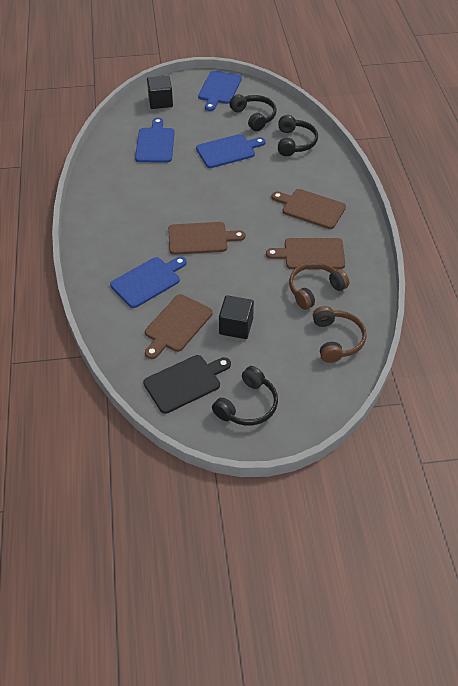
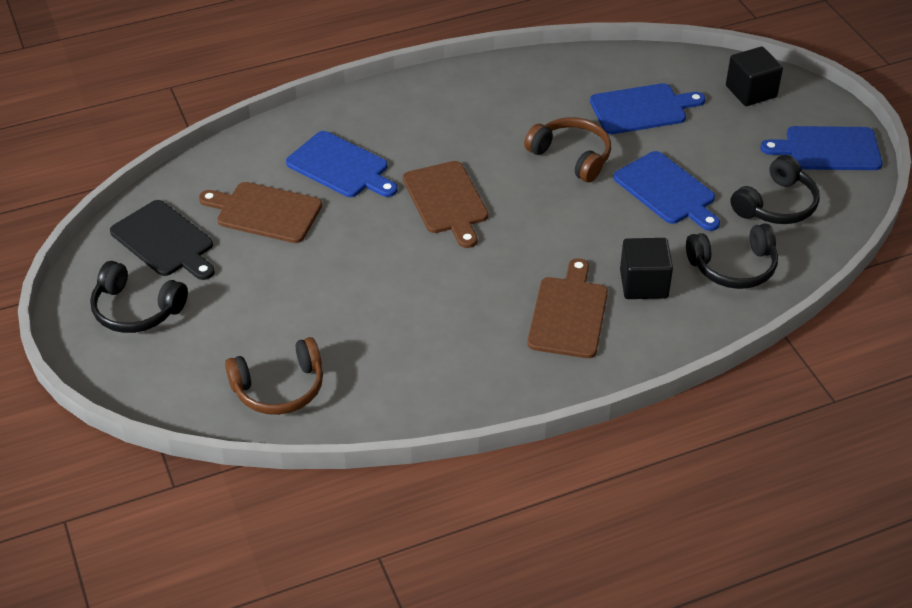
camera: 75 degrees right, 5 degrees down
black cube [219,295,254,339] -> black cube moved to [620,238,673,299]
brown cutting board [266,238,345,269] -> none
brown headphones [289,262,349,310] -> brown headphones moved to [524,117,611,182]

